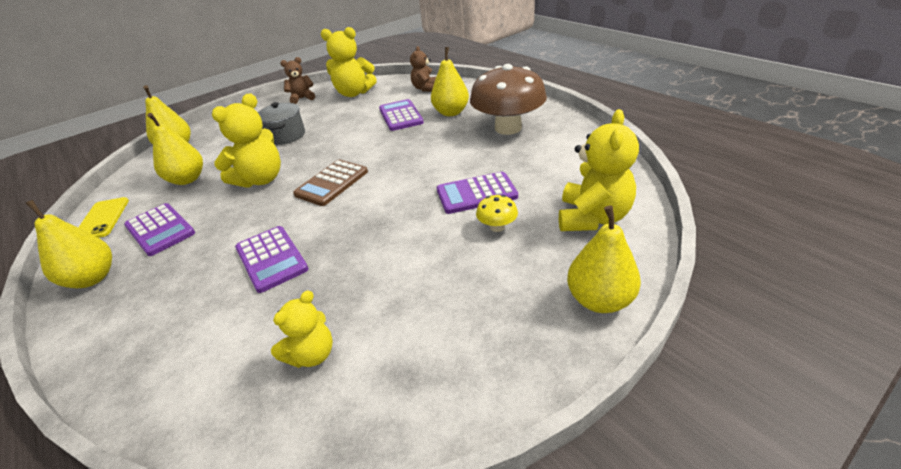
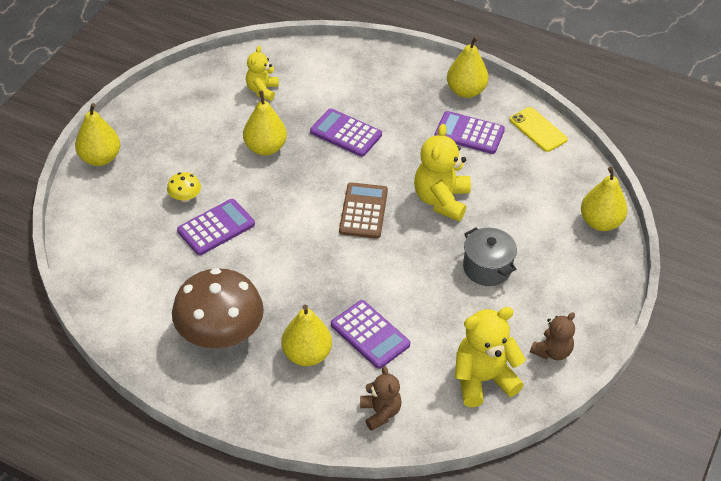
camera: 150 degrees right, 10 degrees up
yellow pear [147,113,203,185] -> yellow pear moved to [243,90,287,156]
yellow teddy bear [559,109,639,231] -> none

